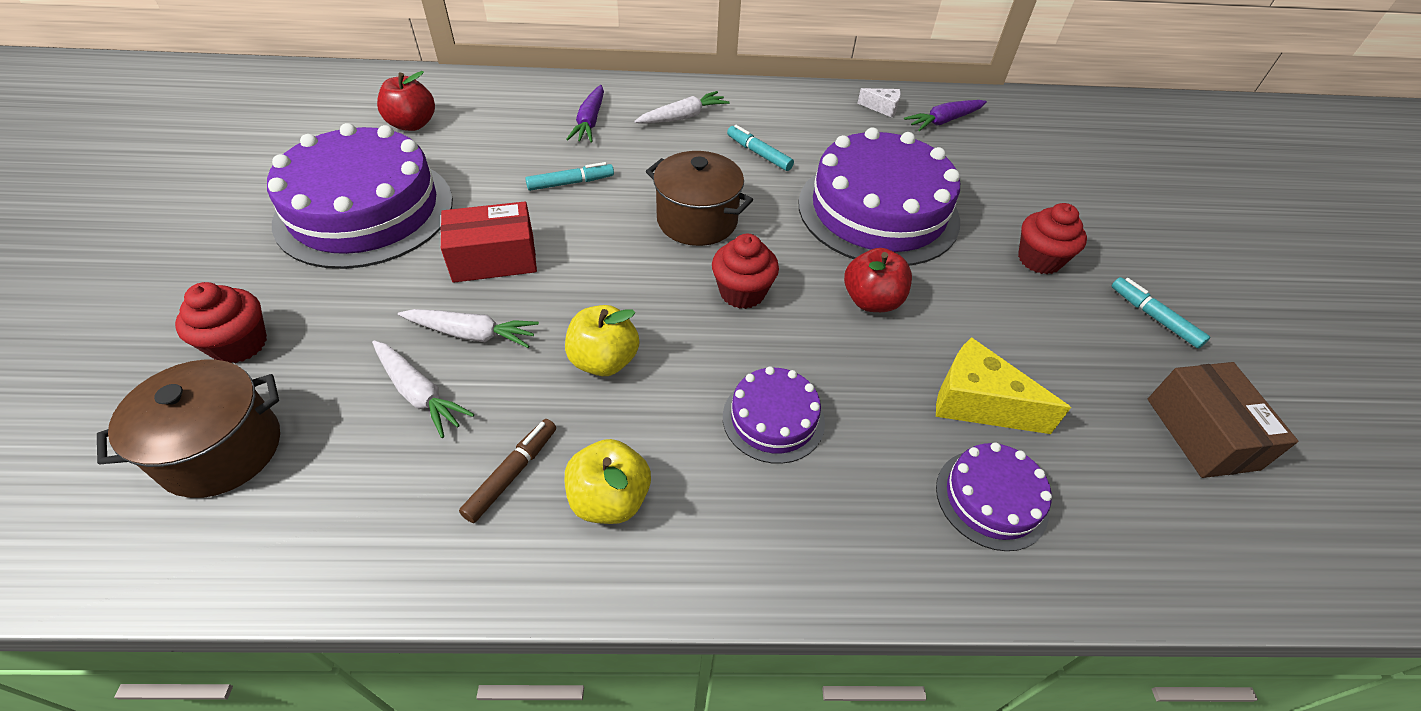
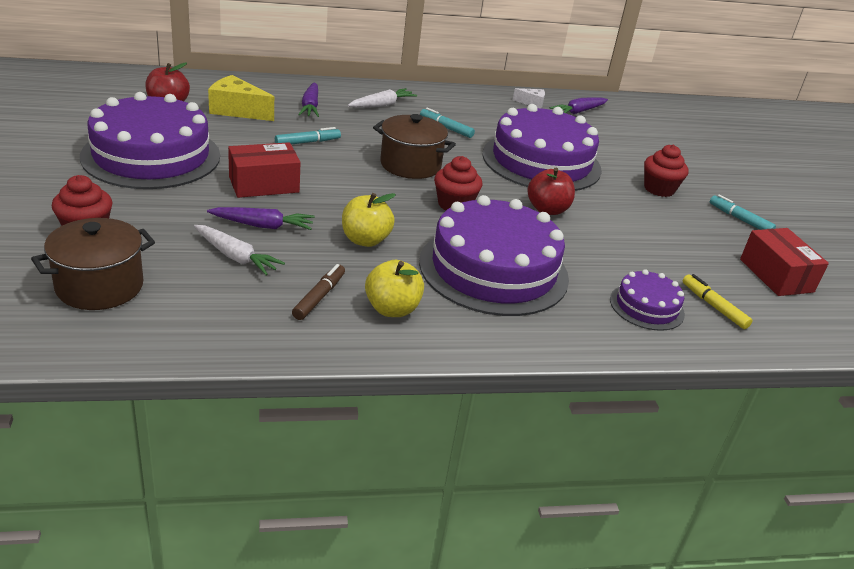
camera: 10 degrees left, 15 degrees down
white carrot [398,309,539,348] -> purple carrot [207,207,314,230]
purple cake [723,366,825,464] -> purple cake [419,195,569,316], size x2.07
yellow cheese [936,337,1071,434] -> yellow cheese moved to [208,75,274,121]
brown box [1148,362,1298,478] -> red box [740,228,829,296]
none -> yellow marker [683,274,752,329]

